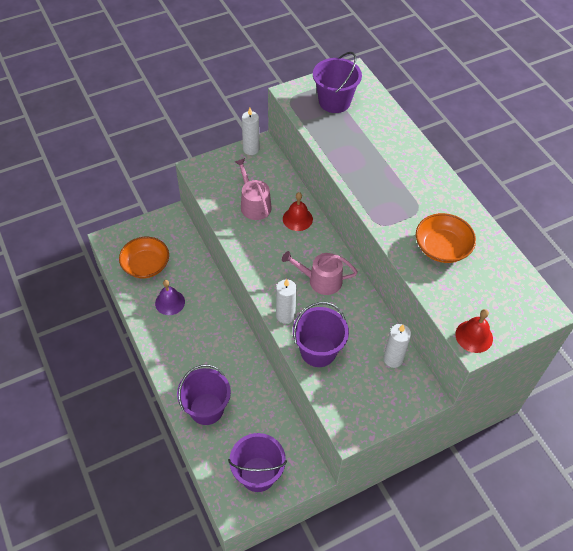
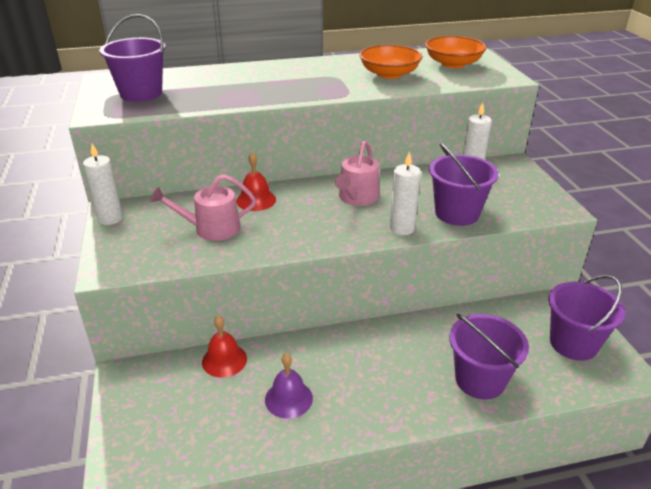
camera: 75 degrees left, 20 degrees down
orange bowl [119,237,169,278] -> orange bowl moved to [425,36,486,68]
red bell [455,309,493,353] -> red bell moved to [202,315,247,378]

